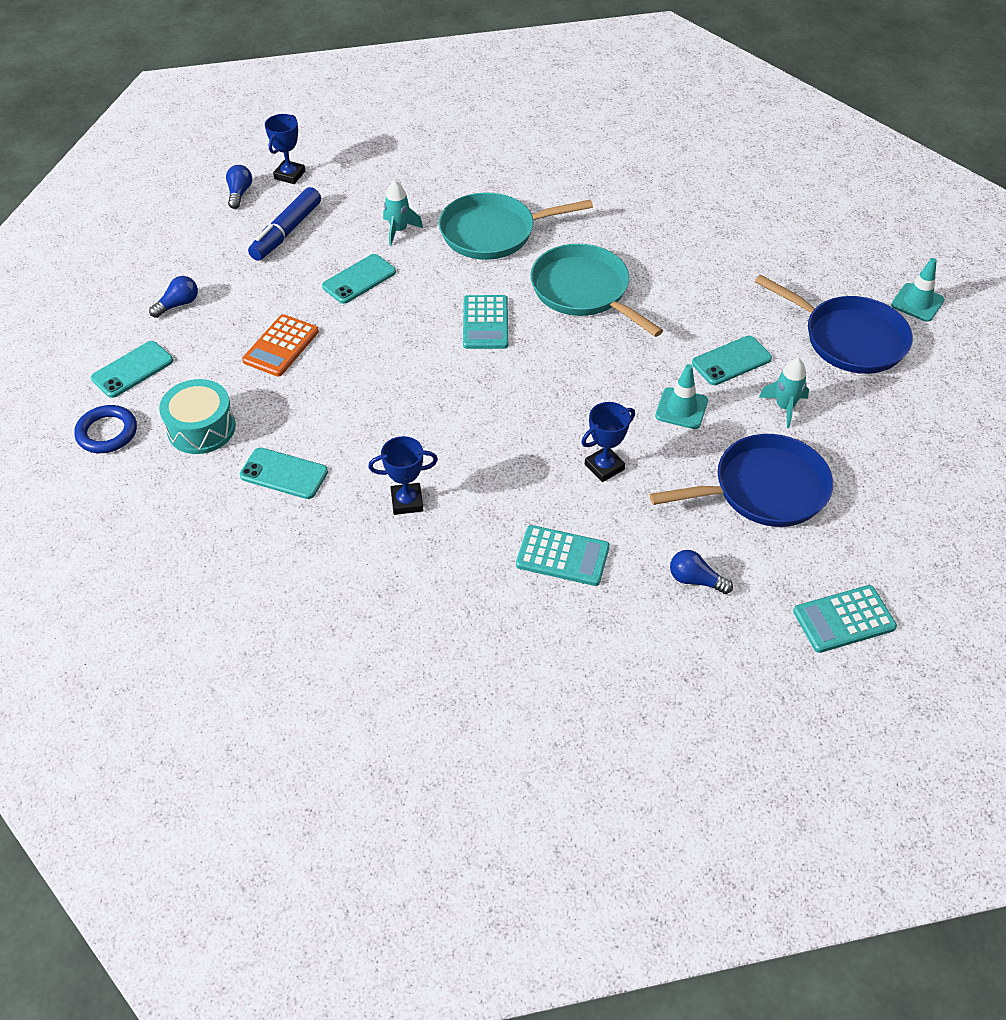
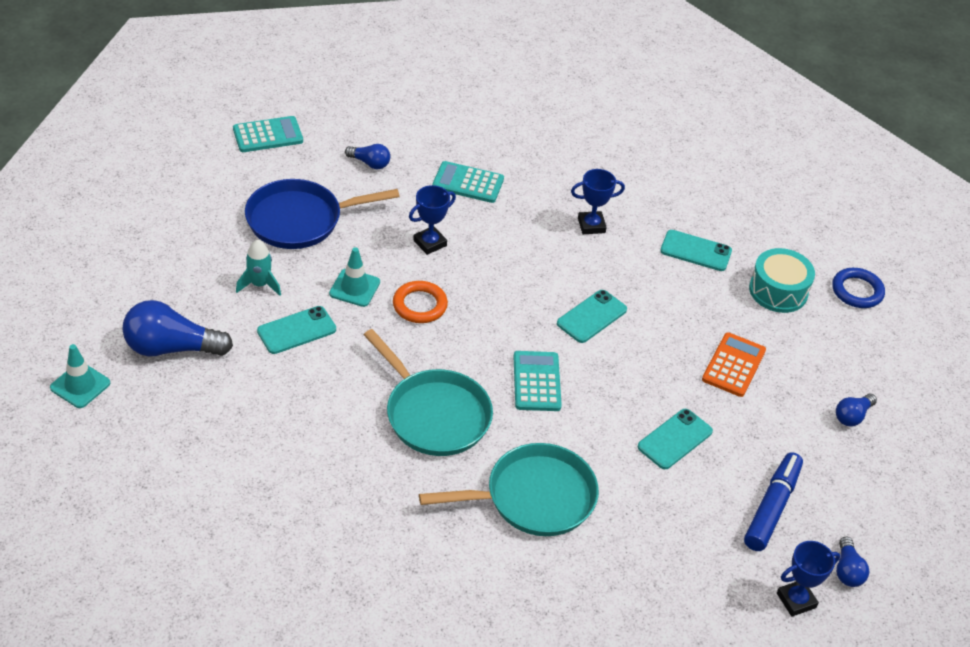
camera: 175 degrees right, 5 degrees down
turquoise phone [91,341,173,398] -> turquoise phone moved to [557,290,627,343]
blue trophy [265,114,305,184] -> blue trophy turned 45 degrees clockwise [777,541,840,617]
turquoise rocket [383,181,423,246] -> none
blue pan [755,274,913,374] -> blue light bulb [122,300,233,356]
none -> orange ring [393,281,448,323]

